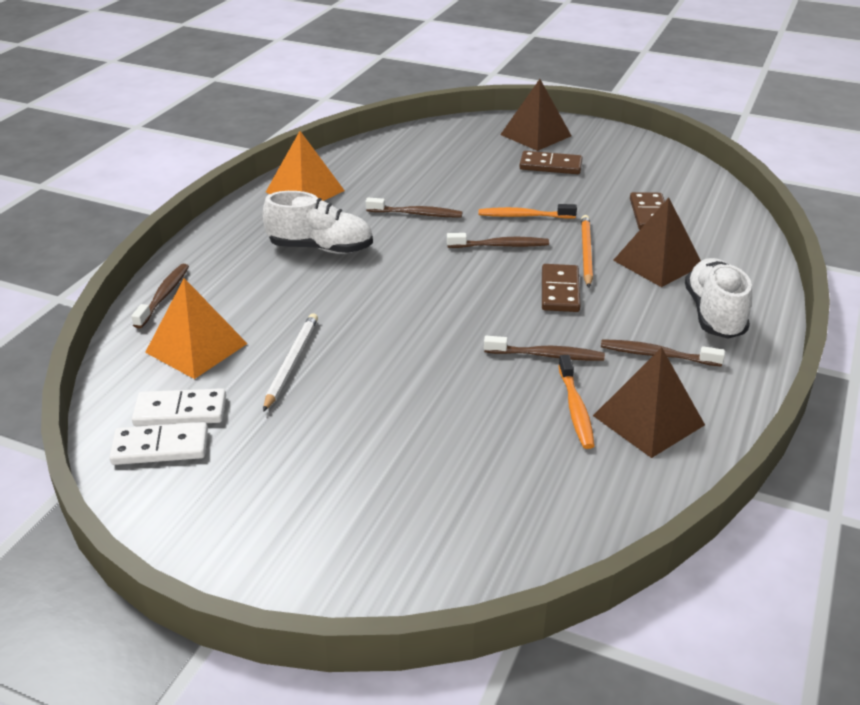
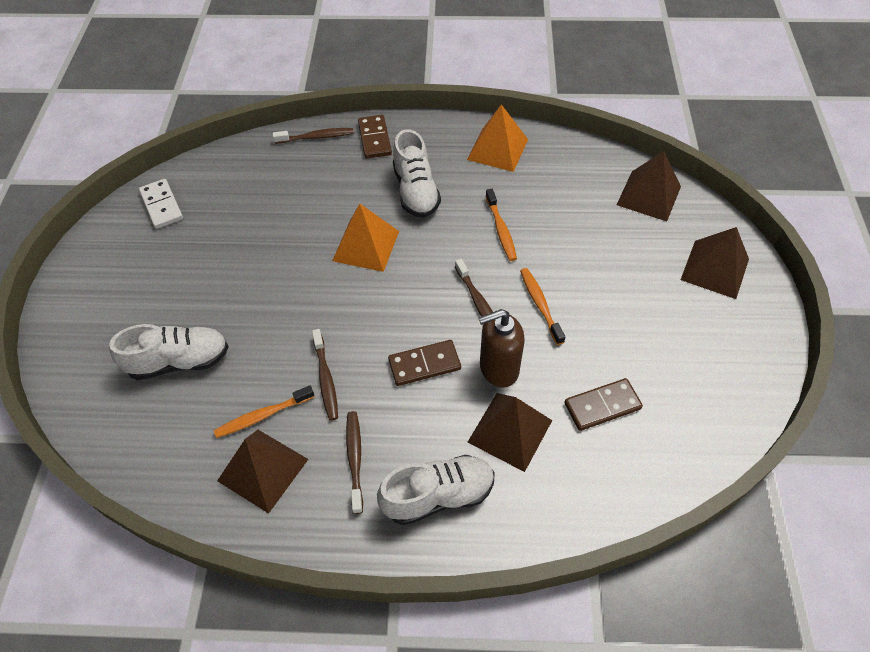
camera: 70 degrees right, 20 degrees up
white domino [132,388,226,426] -> none
orange pyramid [145,278,247,379] -> orange pyramid moved to [332,203,399,272]
white pencil [263,313,318,412] -> none
brown toothbrush [366,198,462,217] -> orange toothbrush [485,189,517,261]
brown domino [519,151,583,174] -> brown domino moved to [358,115,392,159]
orange pencil [581,215,593,288] -> brown soap dispenser [479,309,525,388]
none -> white shoe [109,324,229,380]
none -> brown pyramid [617,151,681,221]

